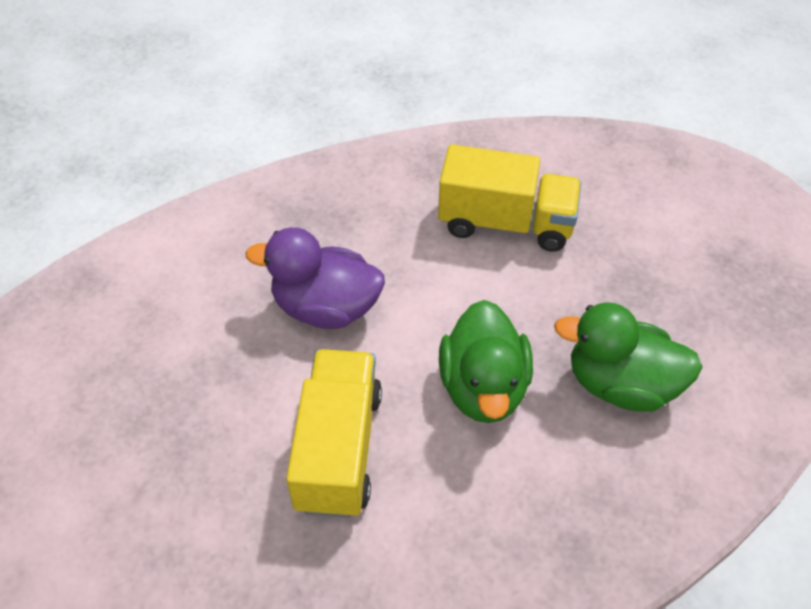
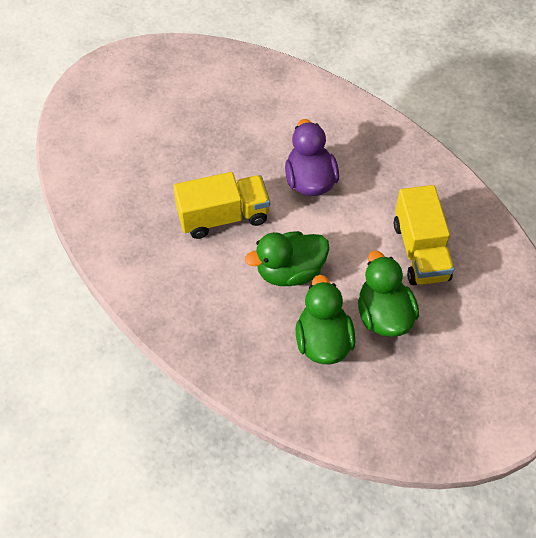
camera: 70 degrees right, 5 degrees up
none -> green duck [358,251,419,337]

